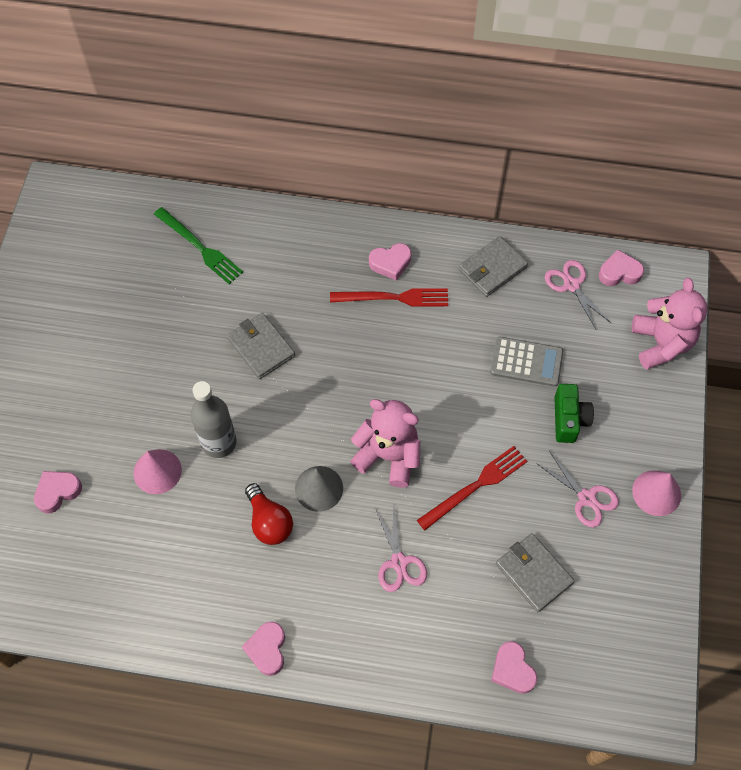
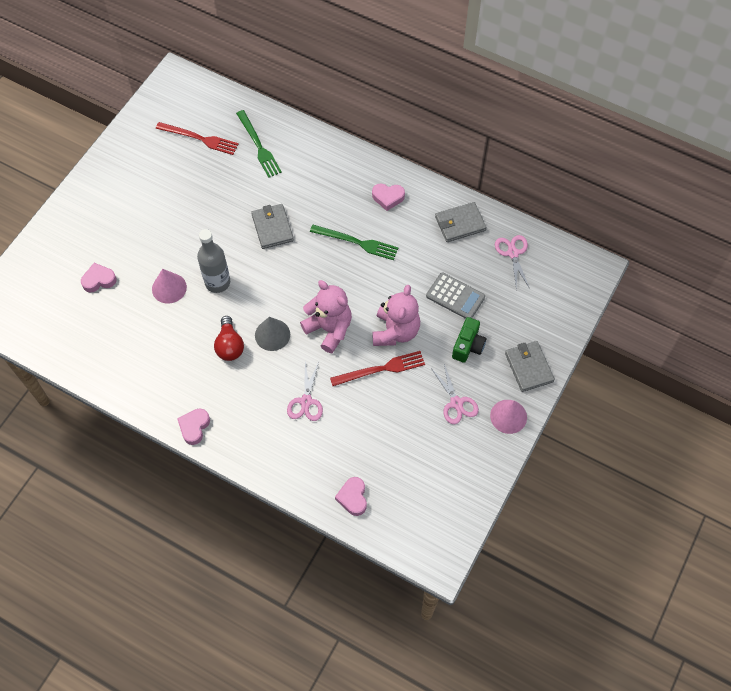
camera: 20 degrees right, 0 degrees up
red fork [330,288,448,307] -> red fork moved to [156,122,239,155]
grey wallet [496,533,575,612] -> grey wallet moved to [505,341,555,392]
pink heart [599,249,644,286] -> none
pink teddy bear [632,278,708,370] -> pink teddy bear moved to [372,285,420,346]
none -> green fork [310,225,398,260]

